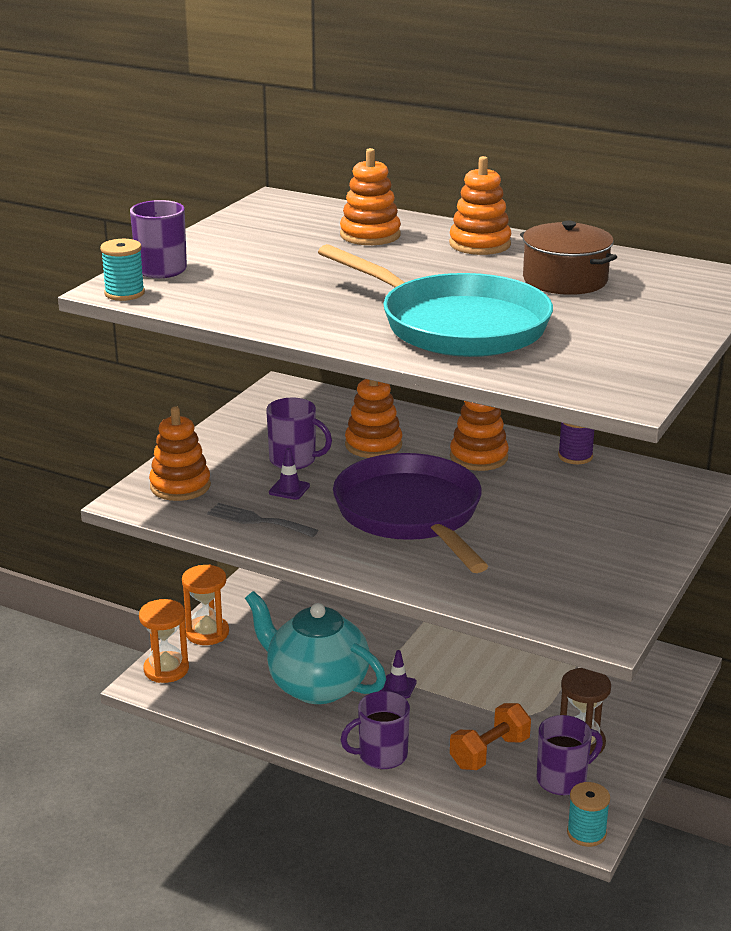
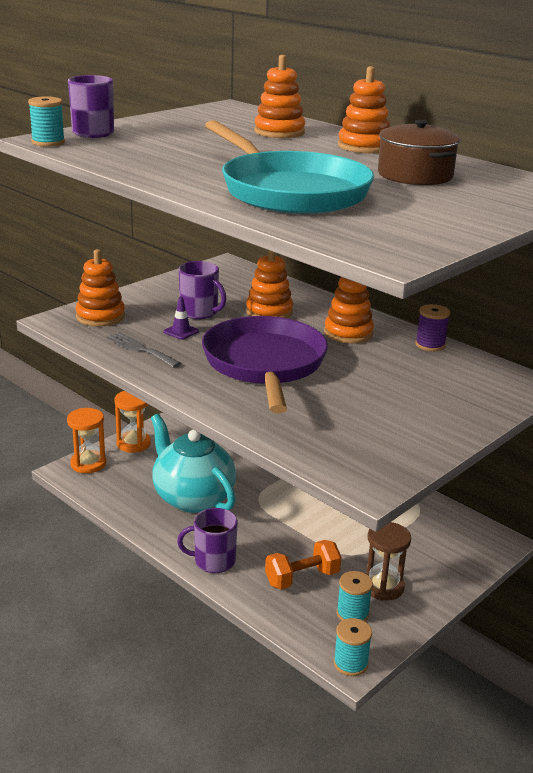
camera: 15 degrees right, 0 degrees up
purple traffic cone [380,650,417,699] -> none
purple mug [537,715,603,795] -> turquoise spool [337,571,373,622]

